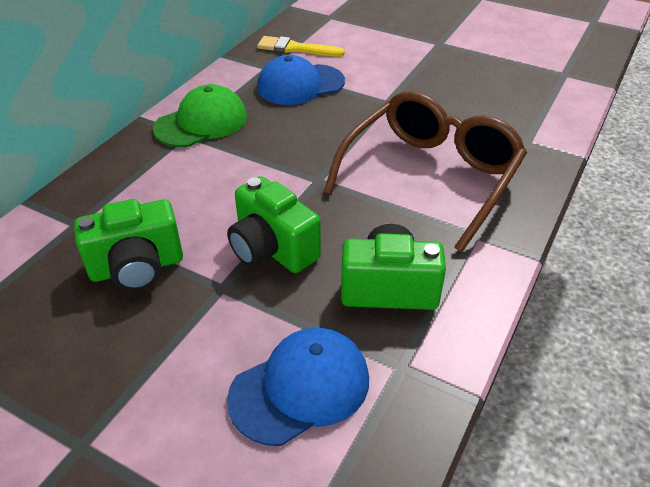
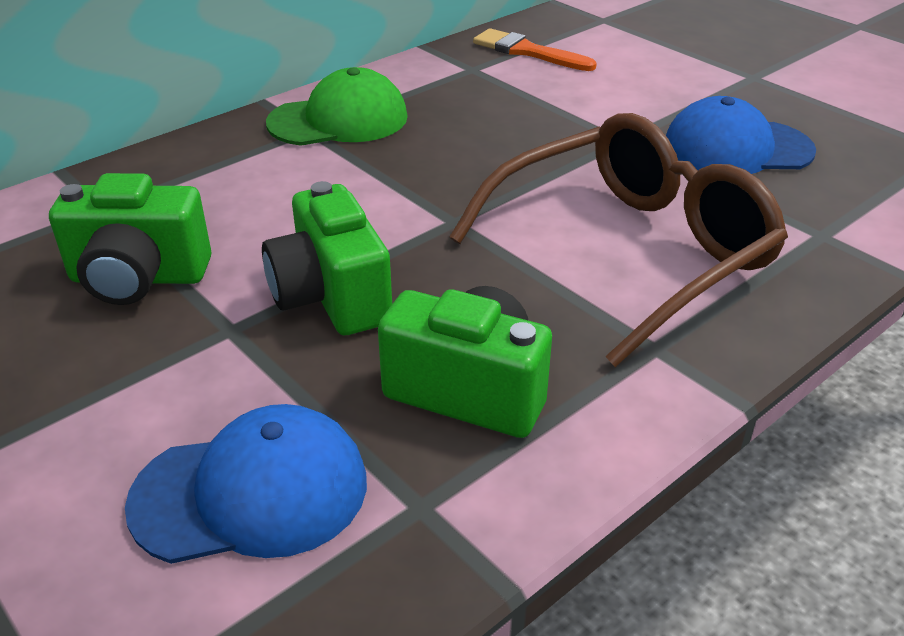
camera: 20 degrees right, 5 degrees down
yellow brush [257,36,345,57] -> orange brush [473,28,597,71]
blue cap [257,55,345,105] -> blue cap moved to [666,96,816,174]

